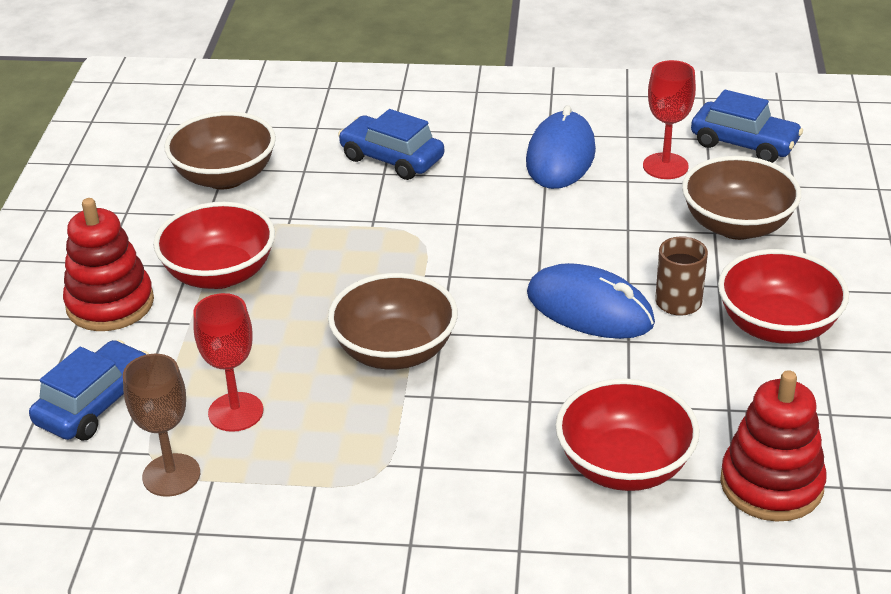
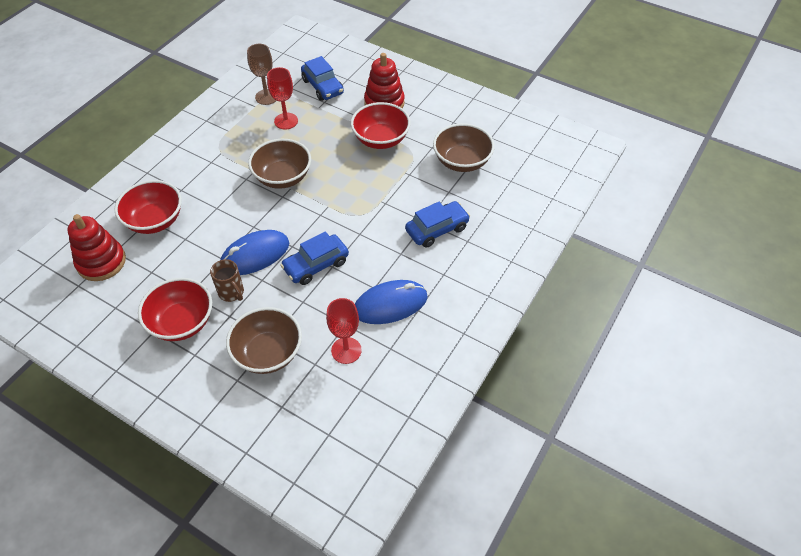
camera: 115 degrees right, 15 degrees up
blue mouse [526,105,596,189] -> blue mouse turned 60 degrees counterclockwise [355,280,428,324]
blue car [691,89,803,163] -> blue car moved to [281,231,349,285]

